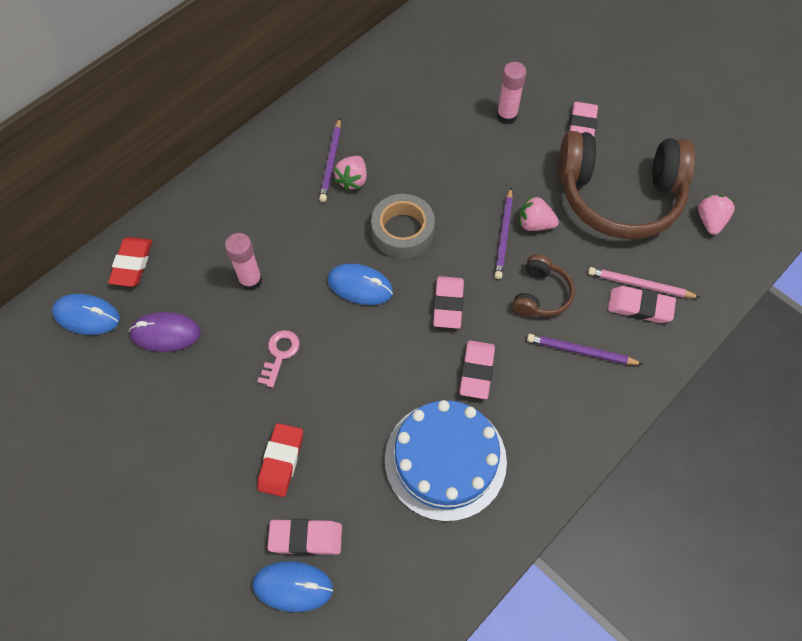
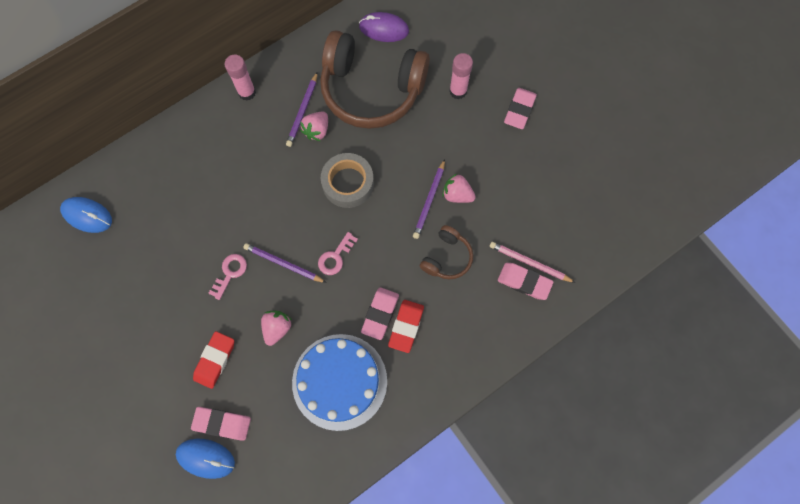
camera: 10 degrees right, 10 degrees up
red eraser [108,237,152,287] -> red eraser moved to [388,300,424,353]
purple mouse [129,312,201,352] -> purple mouse moved to [359,12,409,42]
pink glue stick [225,233,262,291] -> pink glue stick moved to [224,55,256,101]
blue mouse [327,264,393,305] -> none
pink eraser [433,276,464,329] -> none
purple pencil [527,334,643,365] -> purple pencil moved to [243,243,326,283]
brown headphones [558,131,695,239] -> brown headphones moved to [320,30,430,129]
pink strawberry [698,195,735,235] -> pink strawberry moved to [261,311,292,346]
none -> pink key [318,232,358,275]

